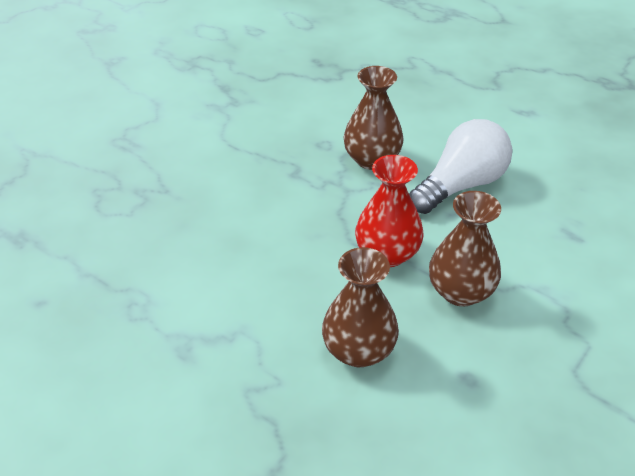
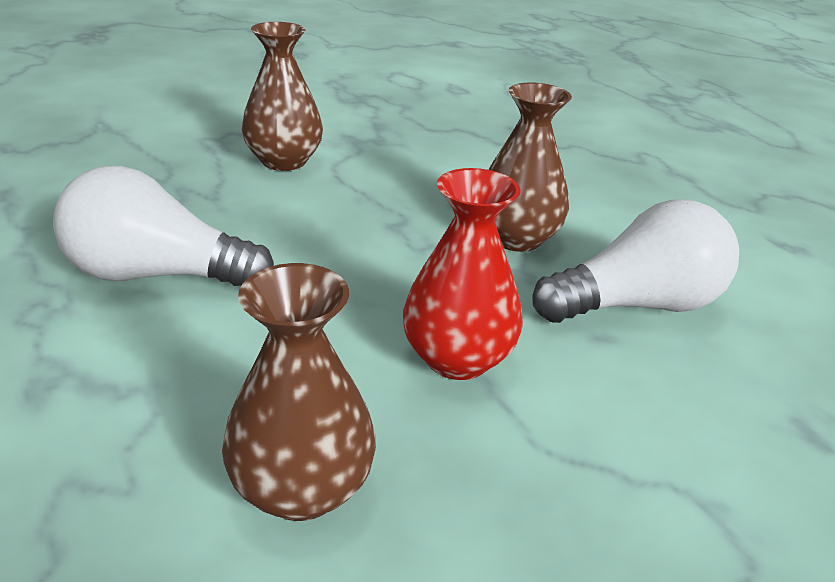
camera: 20 degrees right, 10 degrees down
brown vase [429,191,501,307] -> brown vase moved to [242,22,323,171]
none -> white light bulb [53,166,274,286]

